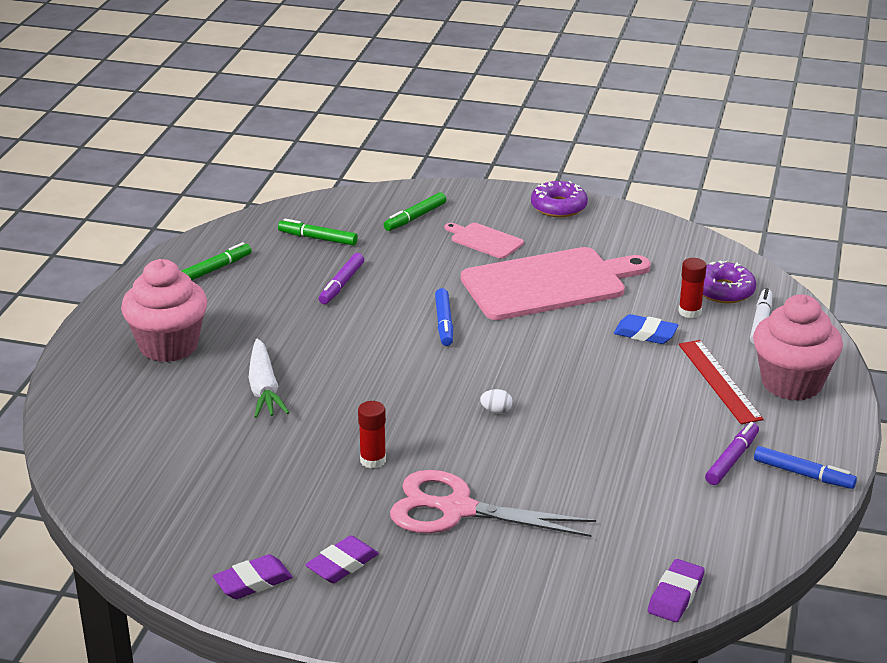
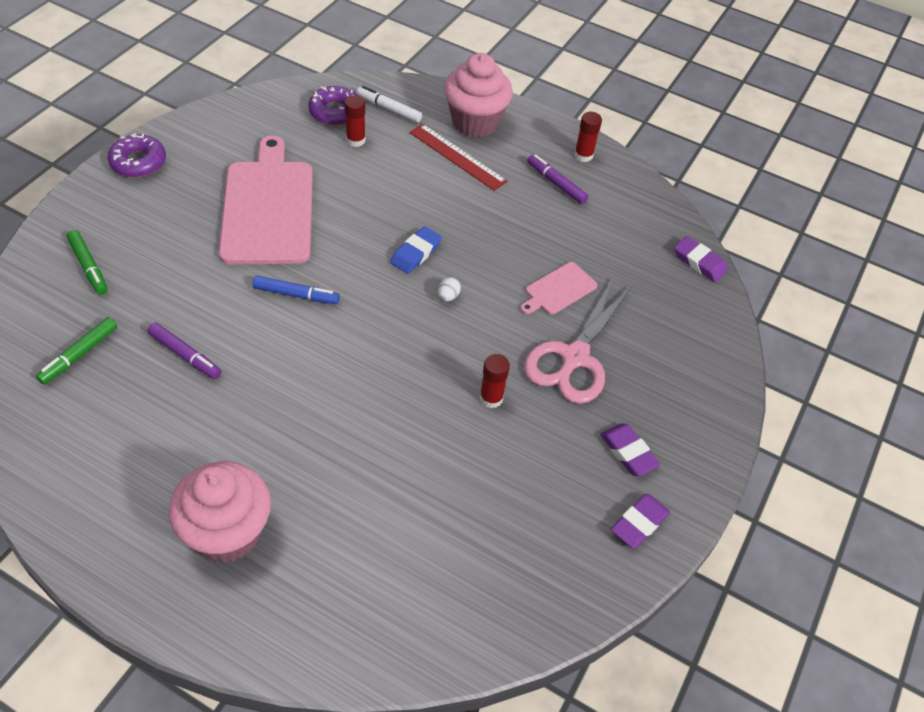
camera: 80 degrees left, 20 degrees up
green marker [182,242,252,281] -> none
purple eraser [213,554,293,599] -> purple eraser turned 60 degrees clockwise [611,494,670,549]
white carrot [248,338,289,418] -> none
pink cutting board [445,223,524,259] -> pink cutting board moved to [520,262,597,315]
blue eraser [614,314,678,344] -> blue eraser moved to [390,226,442,274]
red ruler [679,340,764,424] -> red ruler turned 45 degrees clockwise [410,124,507,191]
blue marker [754,446,857,489] -> red glue stick [574,112,602,162]

